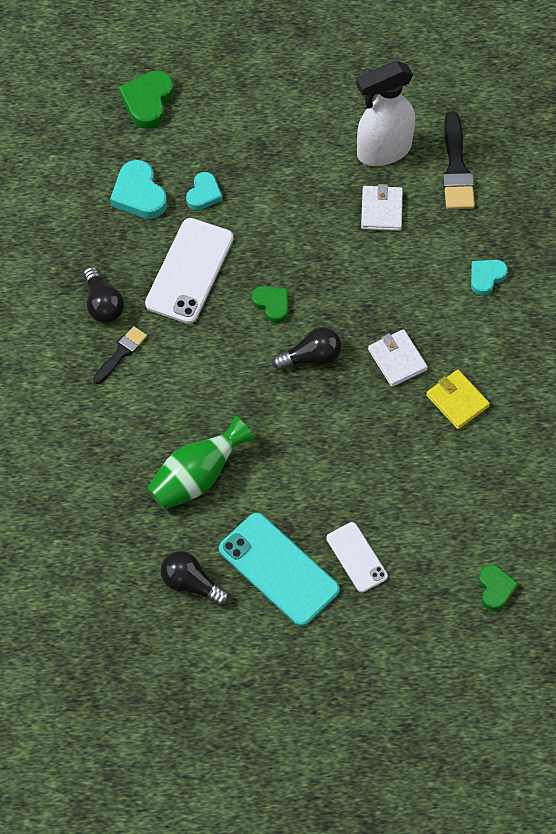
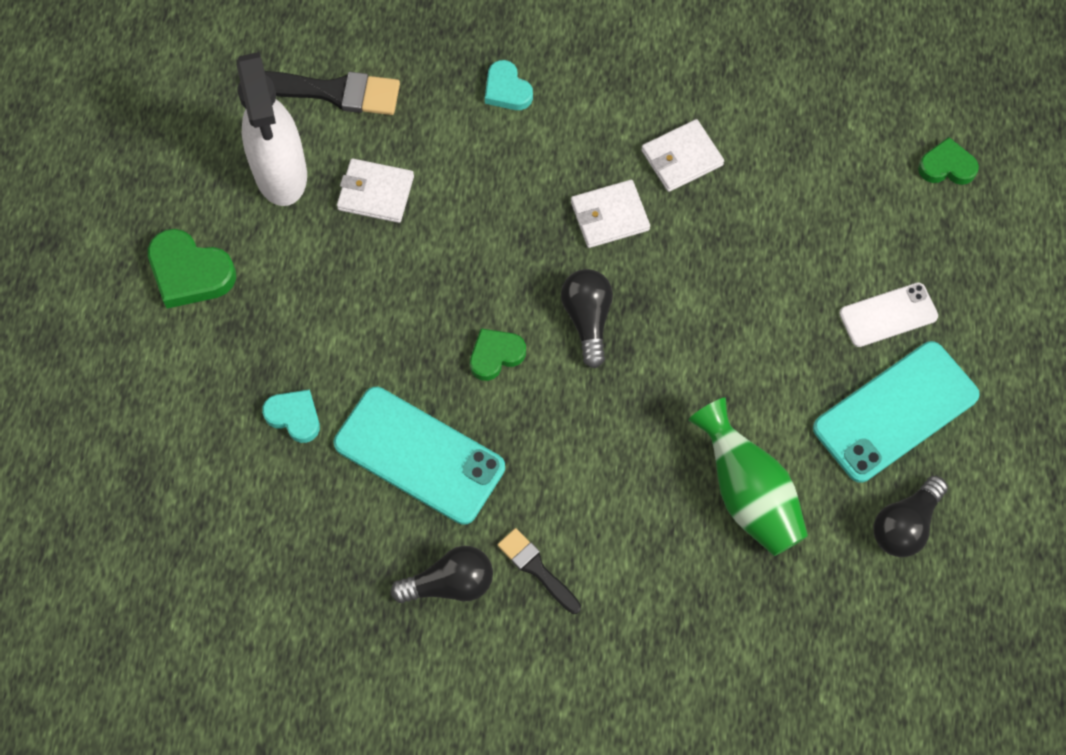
camera: 80 degrees left, 5 degrees up
turquoise heart [110,160,167,219] -> none
green heart [119,70,174,129] -> green heart moved to [148,229,236,308]
white phone [145,218,234,324] -> turquoise phone [334,387,505,525]
yellow wallet [426,370,490,429] -> white wallet [641,119,724,192]

